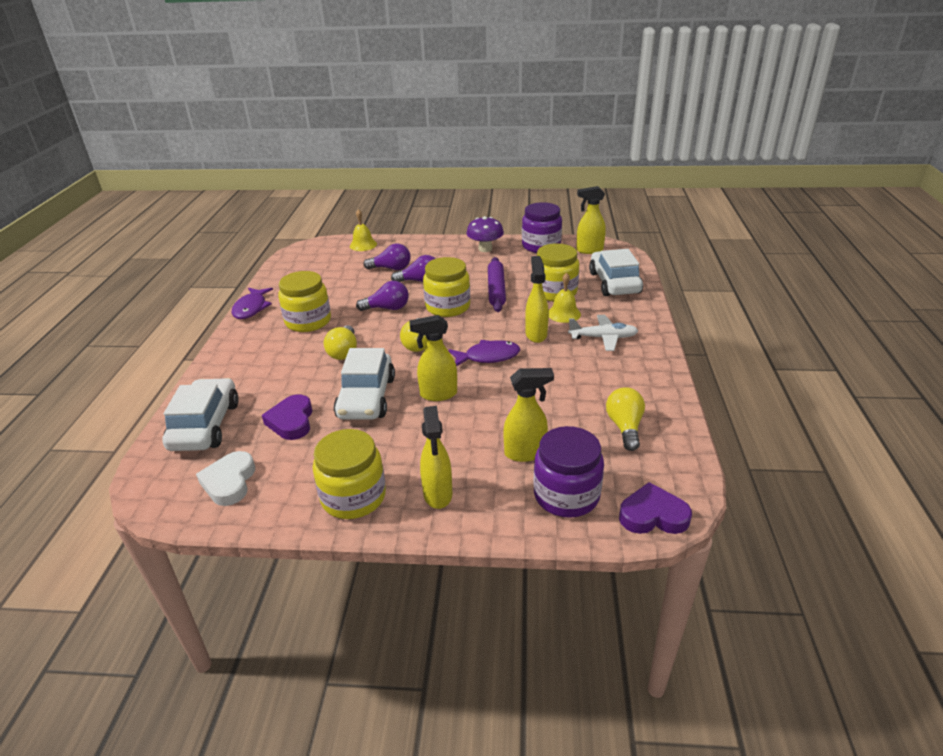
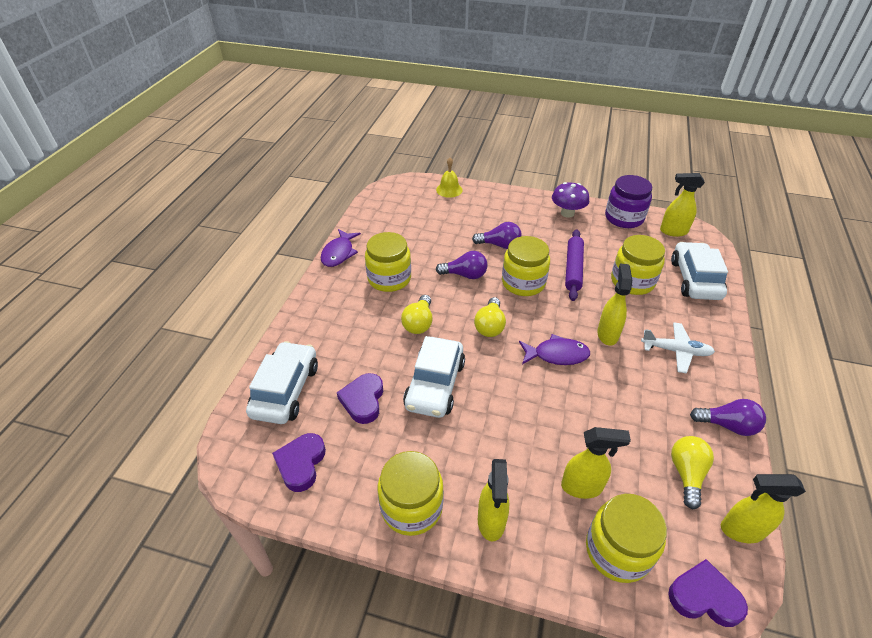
camera: 10 degrees right, 10 degrees up
white heart [196,451,255,506] -> purple heart [272,433,326,492]
purple light bulb [364,243,411,270] -> purple light bulb moved to [690,399,766,436]
yellow spray bottle [409,315,457,401] -> yellow spray bottle moved to [721,474,806,543]
purple jar [533,426,604,518] -> yellow jar [586,494,667,583]
yellow bell [549,273,581,323] -> none

